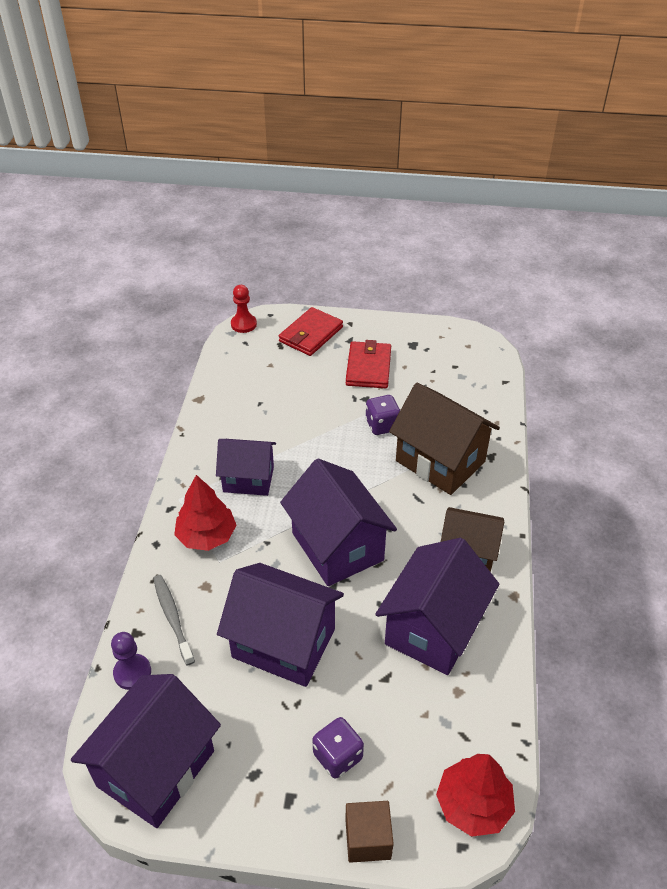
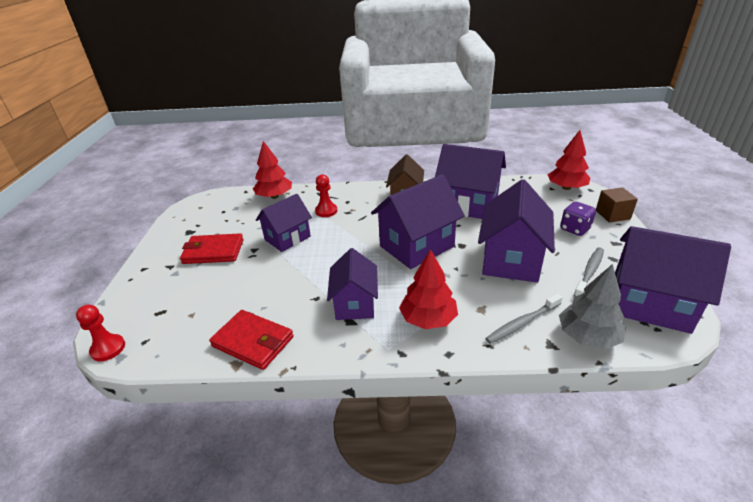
camera: 95 degrees left, 10 degrees down
purple pawn [111,632,151,690] -> grey tree [559,264,626,349]
red wallet [279,307,343,356] -> red wallet moved to [209,310,294,370]
purple dice [365,395,400,435] -> purple house [256,194,312,252]
brown house [389,383,500,495] -> red pawn [315,174,337,217]
none -> red tree [253,141,292,199]
none -> grey toothbrush [574,247,604,297]

